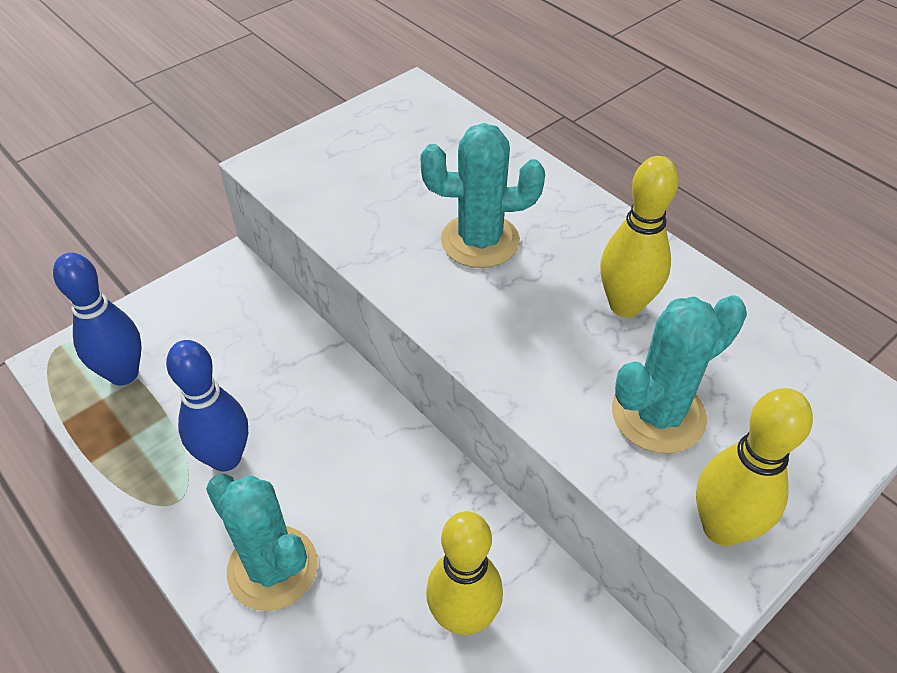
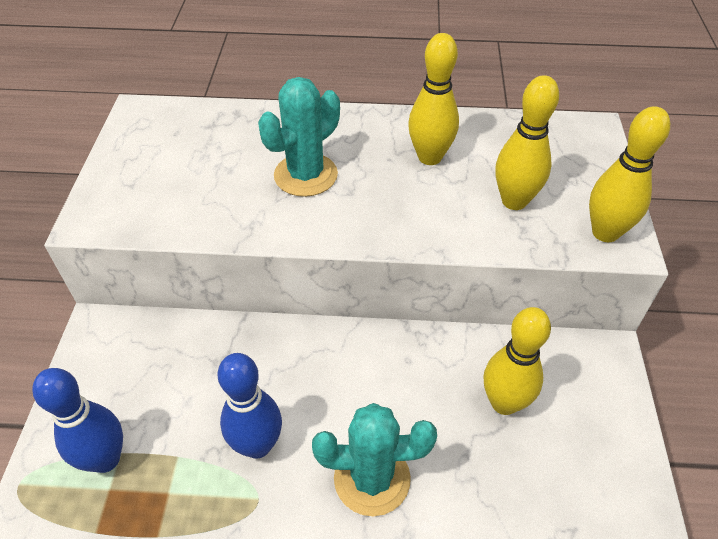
camera: 45 degrees left, 0 degrees up
turquoise cactus [612,295,747,454] -> yellow bowling pin [495,75,559,210]

